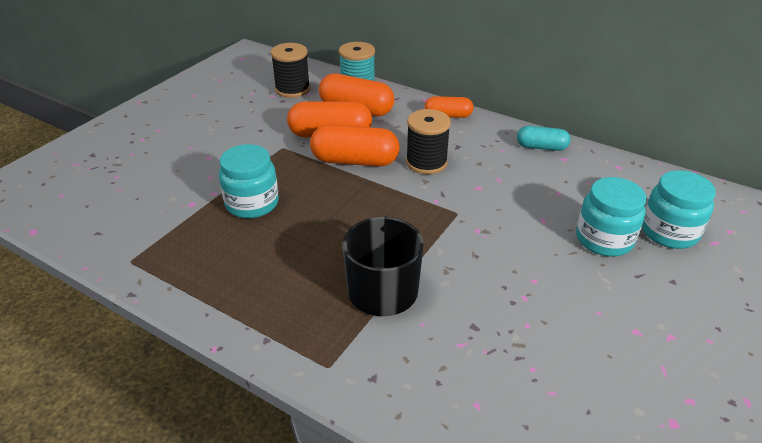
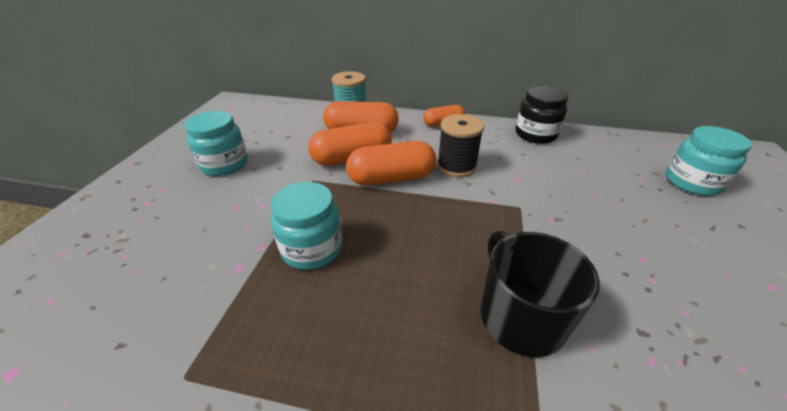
camera: 20 degrees left, 0 degrees up
black spool [271,43,310,98] -> none
turquoise capsule [517,126,571,151] -> black jar [516,86,568,144]
turquoise jar [576,177,646,257] -> turquoise jar moved to [185,111,248,176]

